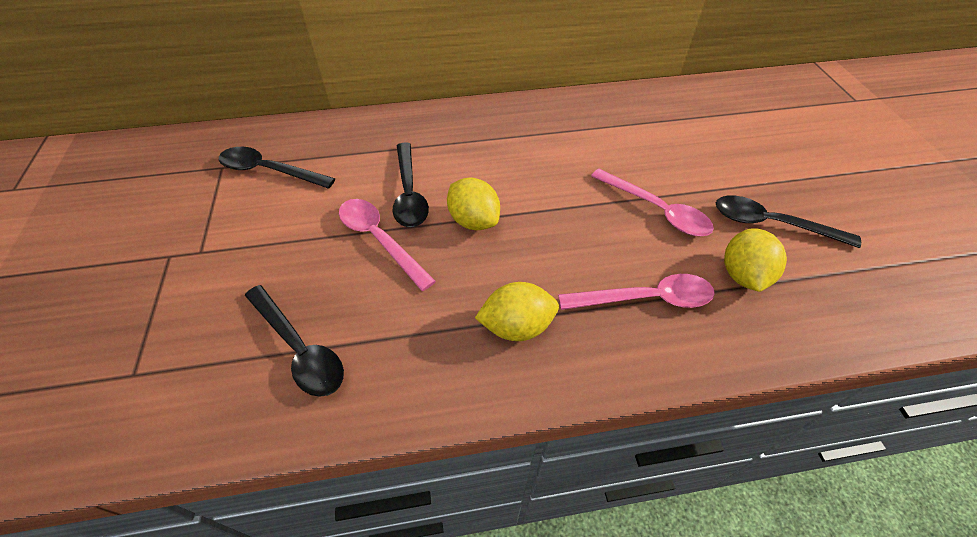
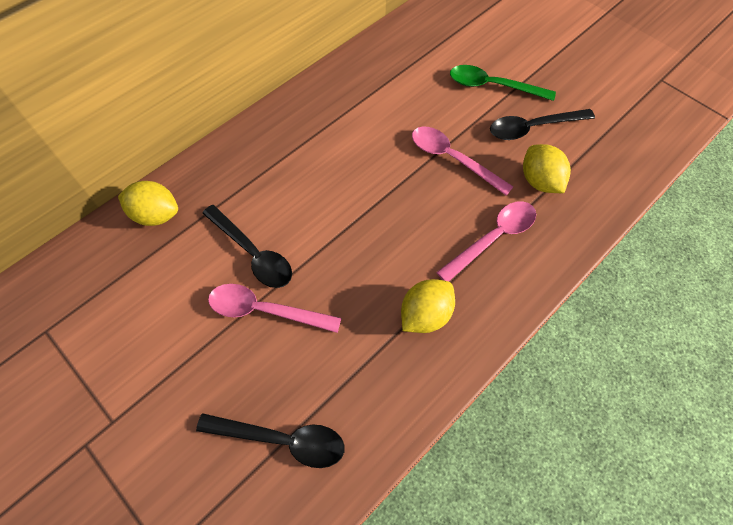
camera: 35 degrees left, 10 degrees up
black spoon [219,147,335,188] -> none
yellow lemon [447,177,500,230] -> yellow lemon moved to [118,181,178,226]
pink spoon [591,169,714,236] -> pink spoon turned 150 degrees counterclockwise [412,127,514,196]
none -> green spoon [450,65,556,101]

